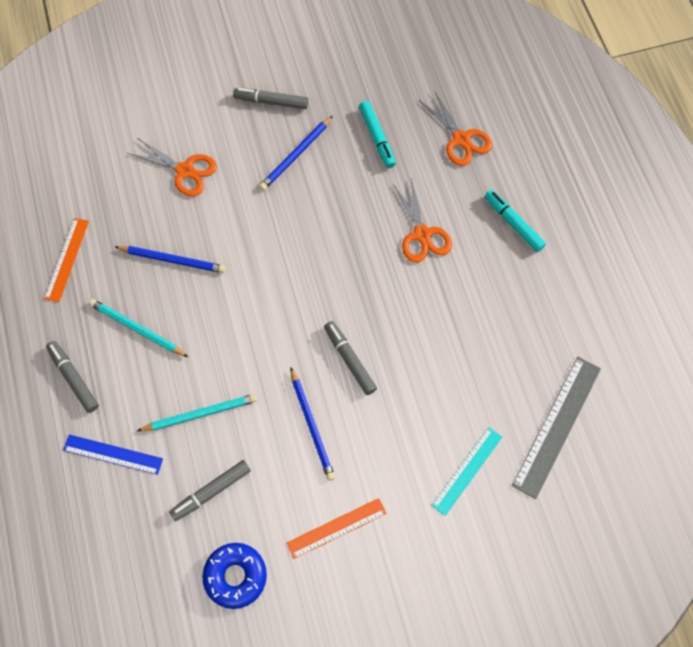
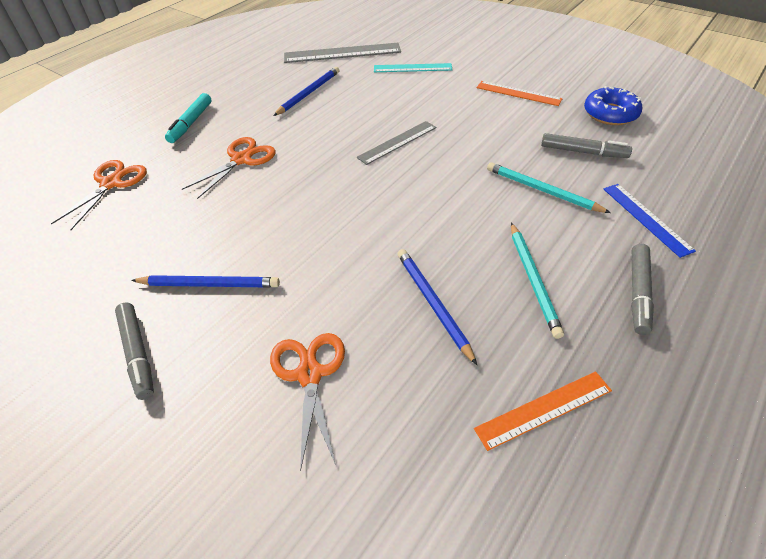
camera: 125 degrees left, 20 degrees down
blue pencil [290,367,335,481] -> blue pencil moved to [273,67,339,116]
grey marker [324,321,377,395] -> grey ruler [357,121,436,165]
turquoise marker [359,101,396,168] -> none

